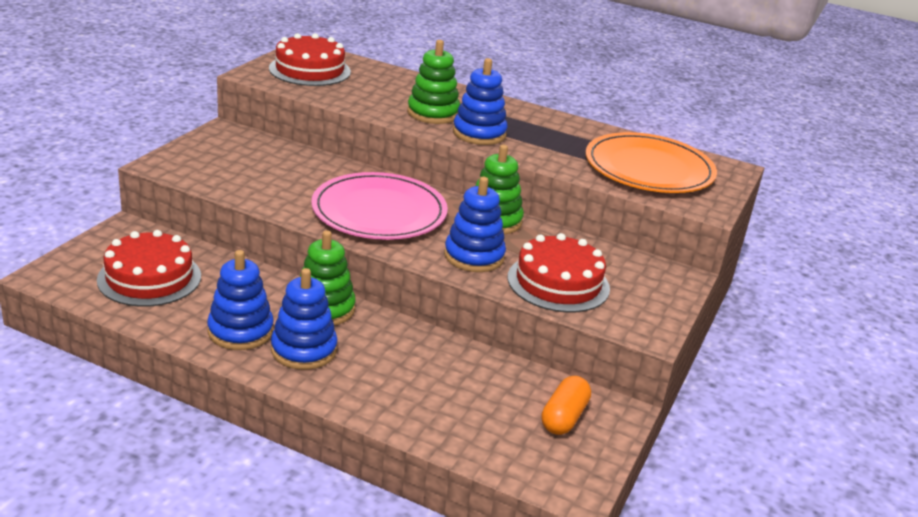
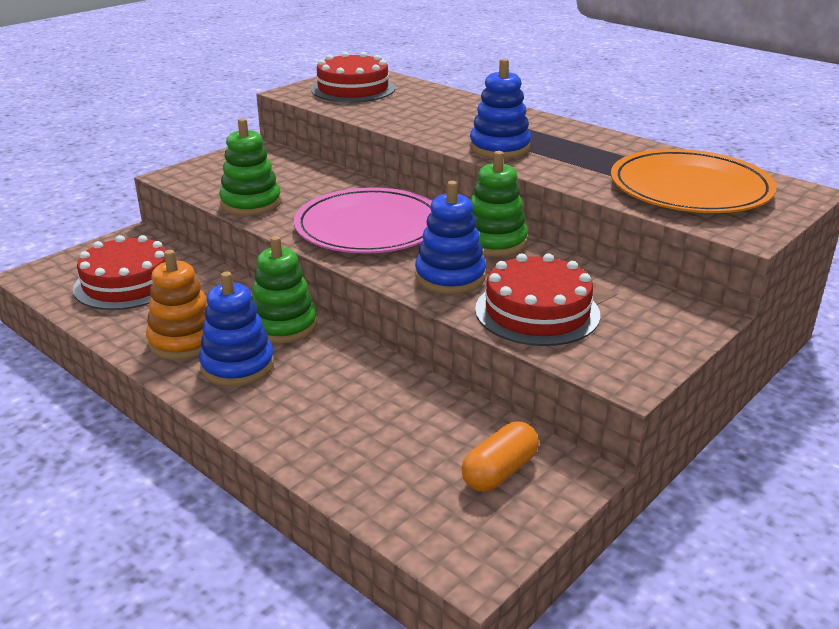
camera: 20 degrees right, 0 degrees up
blue stacking toy [207,250,274,350] -> orange stacking toy [146,250,208,360]
green stacking toy [407,40,460,124] -> green stacking toy moved to [219,118,281,216]

